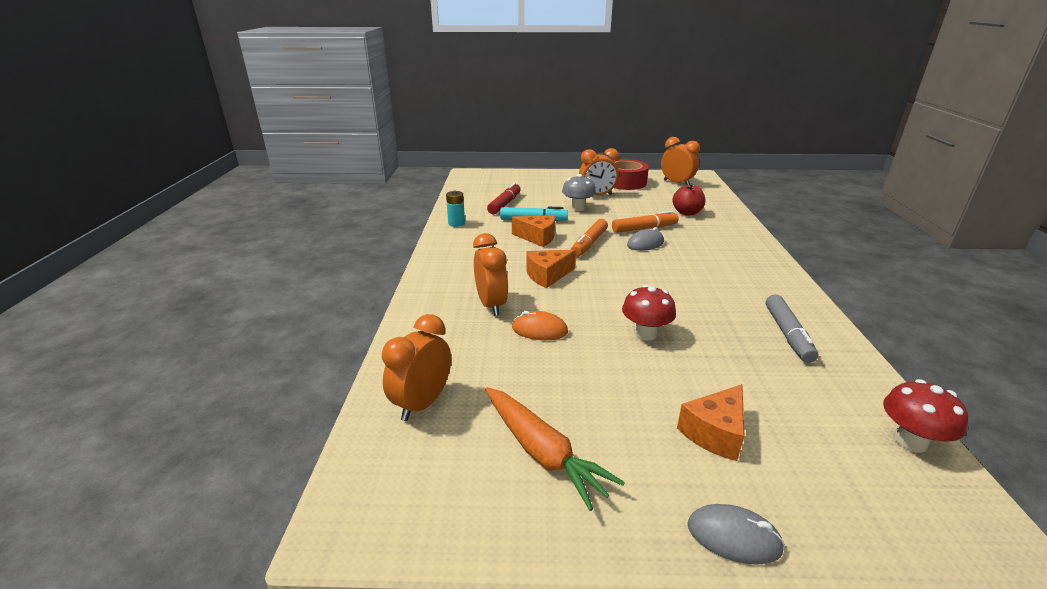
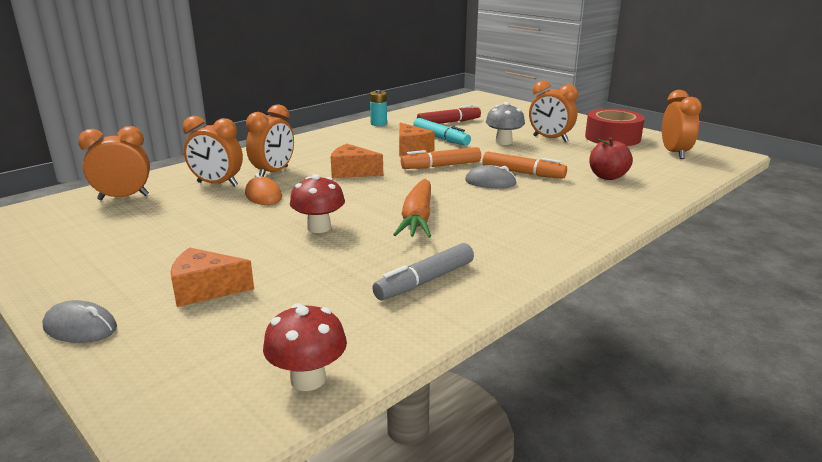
camera: 45 degrees right, 5 degrees down
orange carrot [485,387,625,511] -> orange carrot moved to [393,179,431,238]
grey mouse [687,504,785,565] -> grey mouse turned 45 degrees counterclockwise [42,300,117,343]
none -> orange clock [183,116,243,187]

